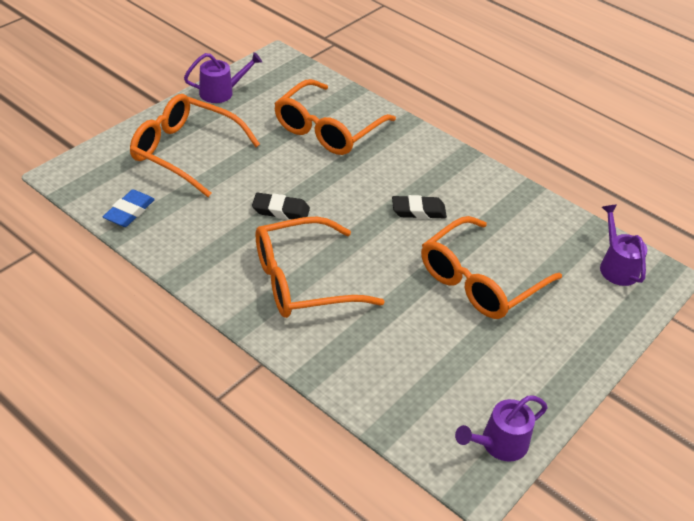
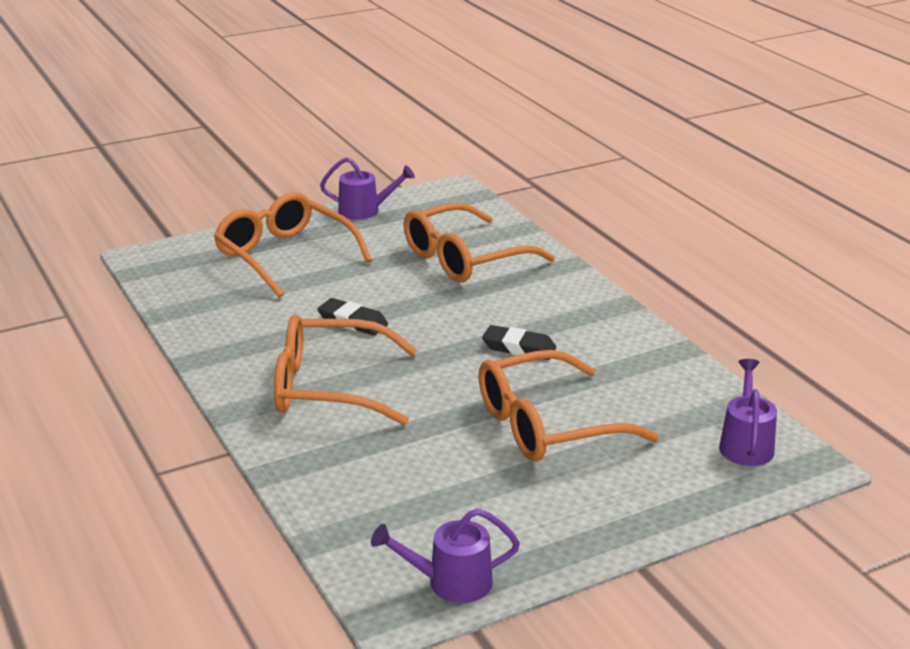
camera: 25 degrees right, 15 degrees down
blue eraser [103,189,155,227] -> none

